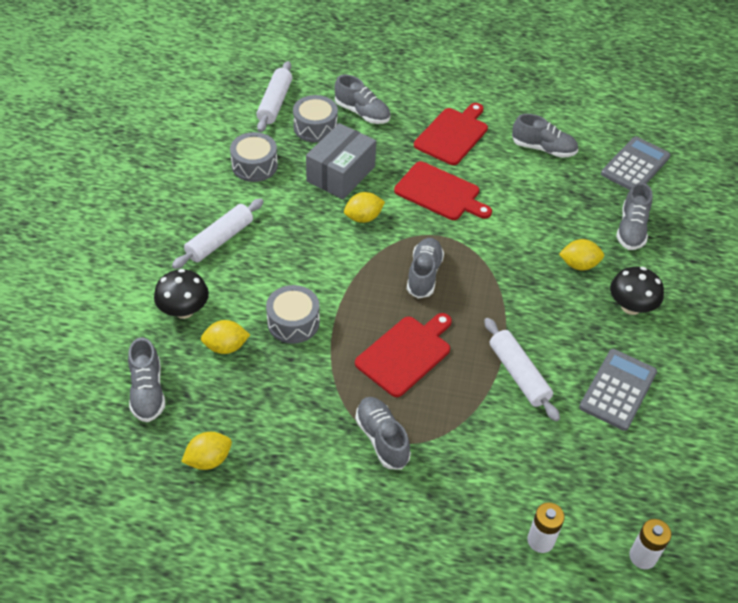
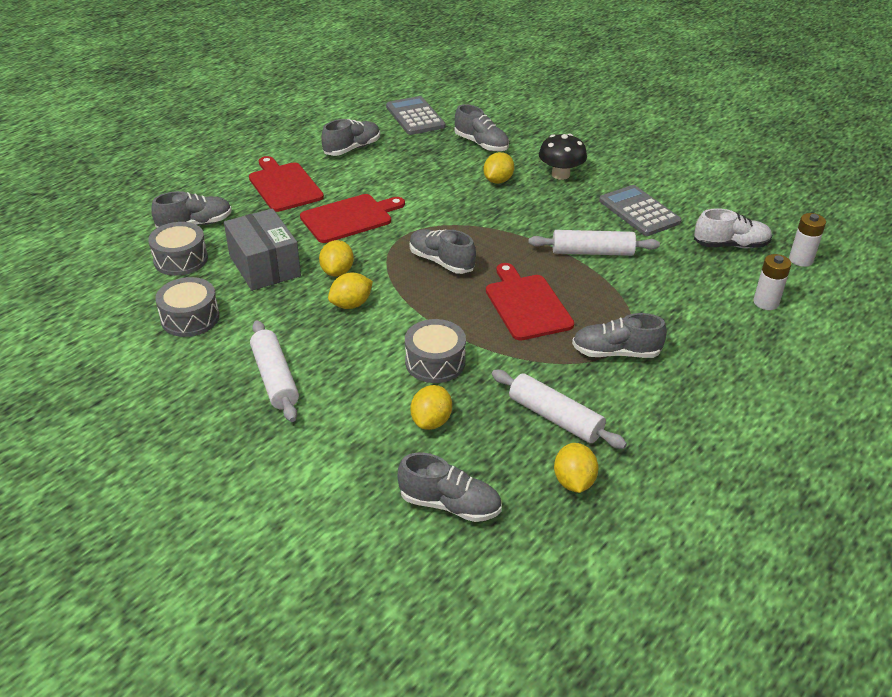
camera: 60 degrees left, 10 degrees down
black mushroom [154,269,209,319] -> none
white rolling pin [256,61,292,132] -> white rolling pin moved to [492,370,627,449]
none -> yellow lemon [328,273,373,309]
none -> white shoe [694,208,772,248]

